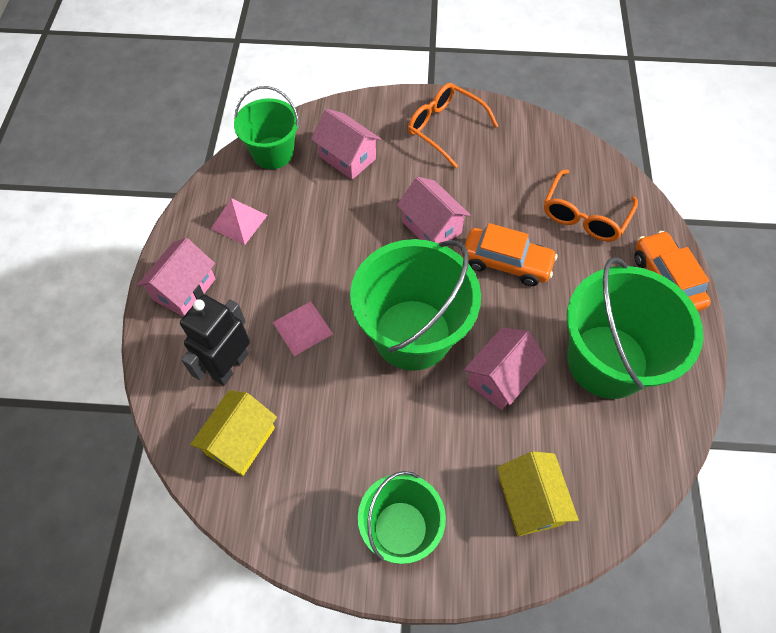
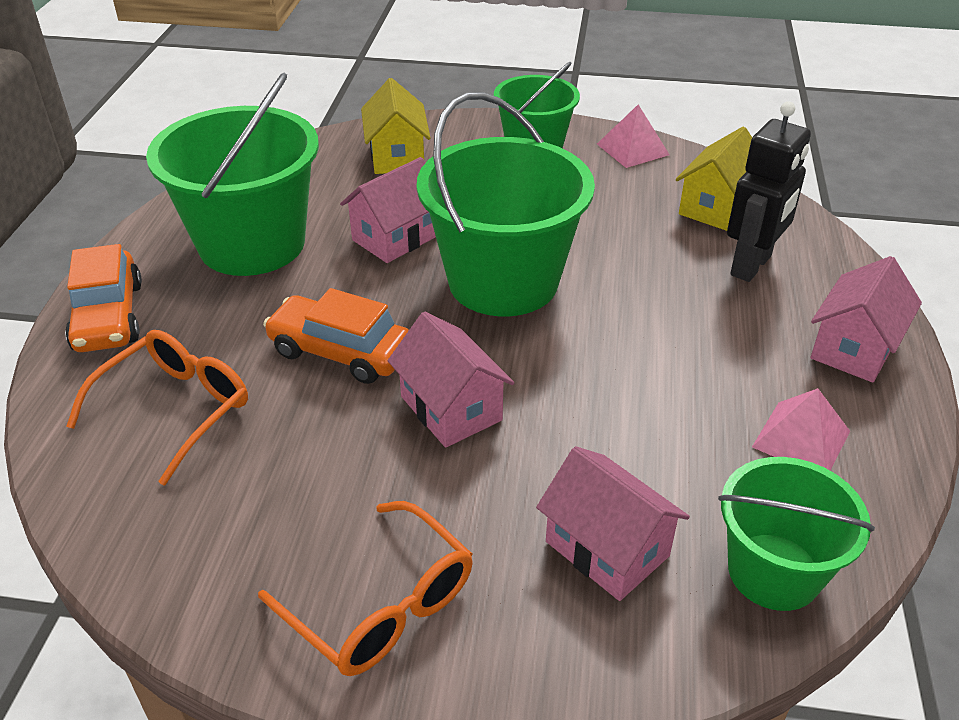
camera: 175 degrees left, 20 degrees down
pink pyramid [273,302,333,356] -> pink pyramid moved to [597,105,670,168]

